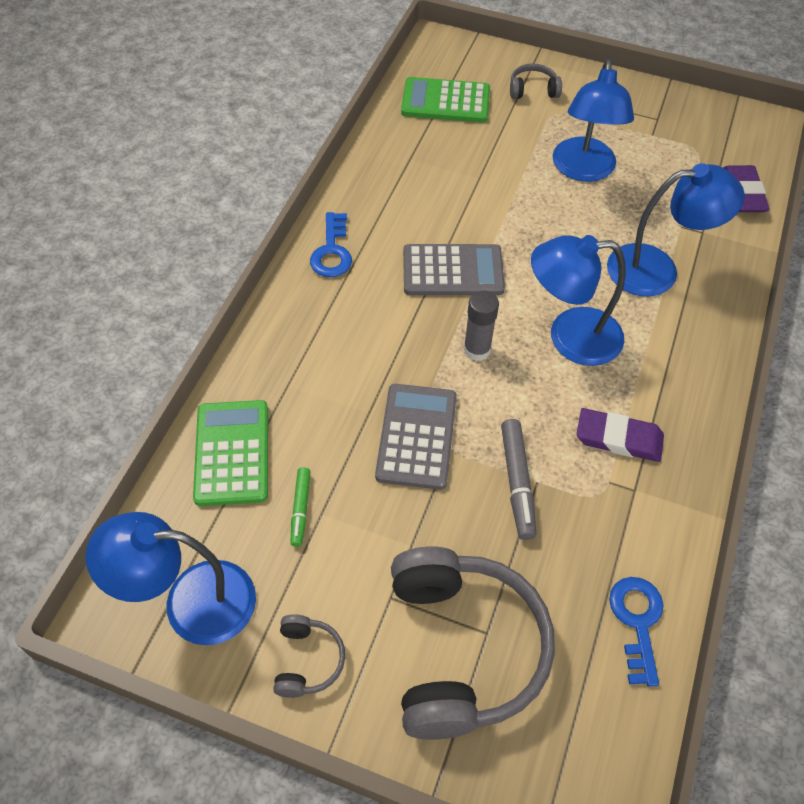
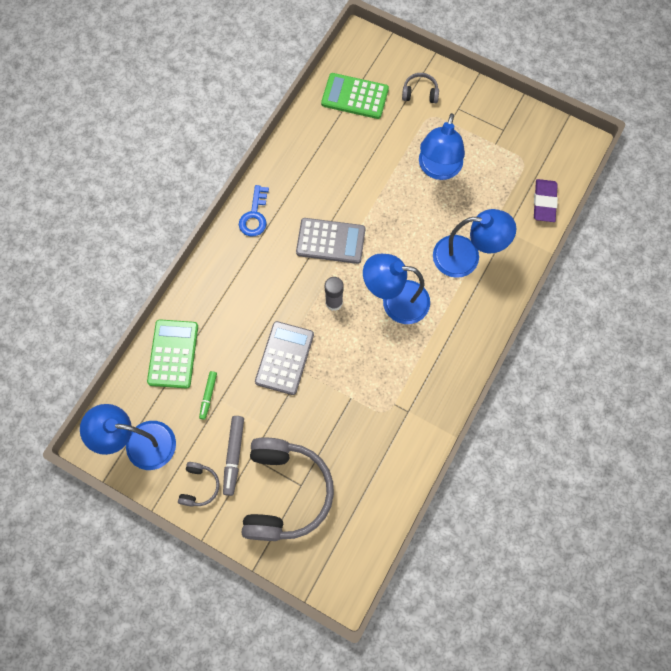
camera: 10 degrees right, 15 degrees up
grey marker [501,419,536,540] -> grey marker moved to [223,416,244,496]
purple eraser [577,408,664,462] -> none
blue key [609,577,664,687] -> none

